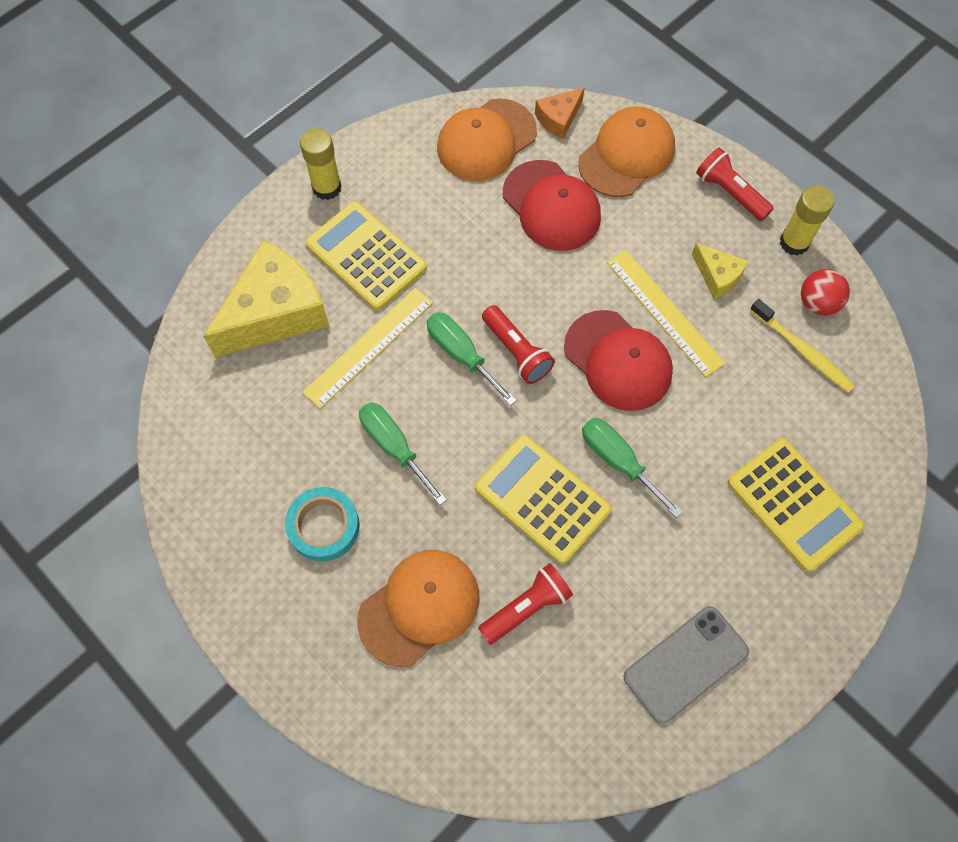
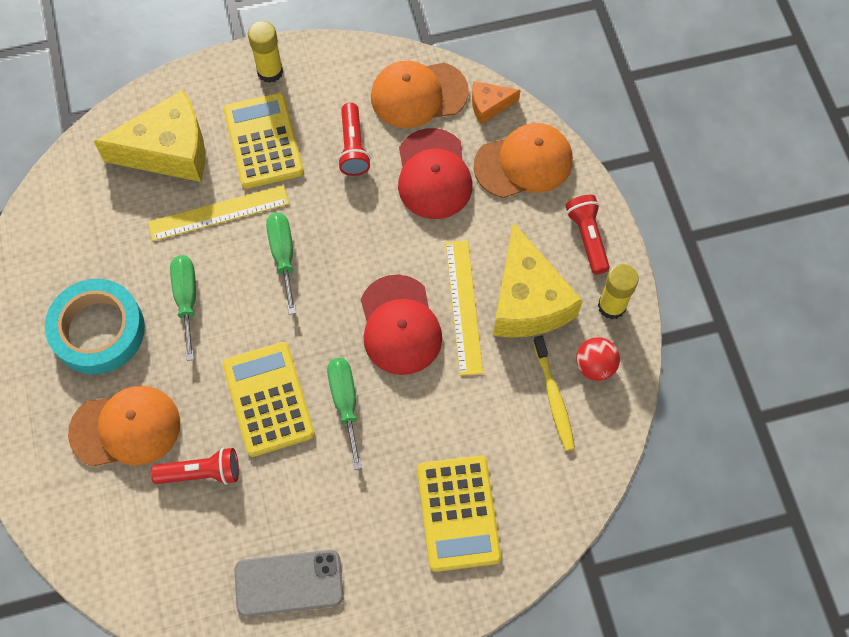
camera: 30 degrees right, 0 degrees up
turquoise tape [285,487,360,561] -> turquoise tape [45,279,145,374], size x1.52
red flashlight [482,305,555,384] -> red flashlight moved to [338,103,371,176]
yellow cheese [692,243,749,299] -> yellow cheese [493,222,583,338], size x2.09

